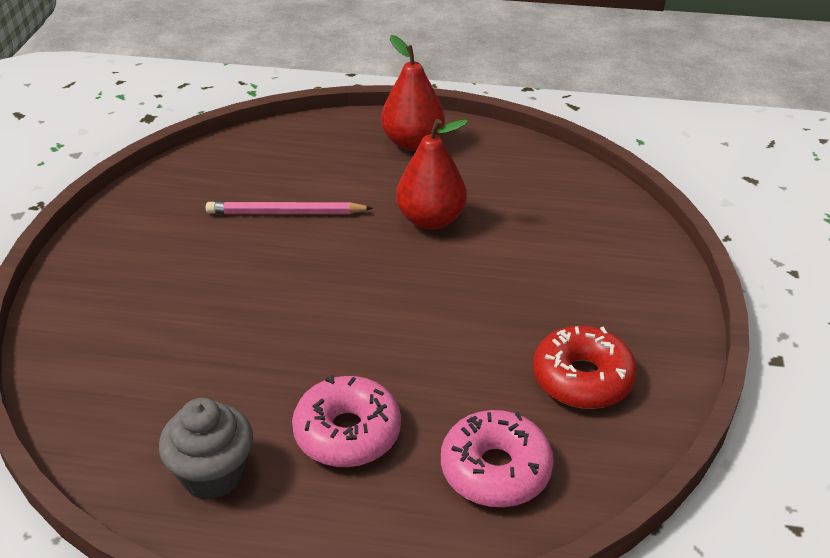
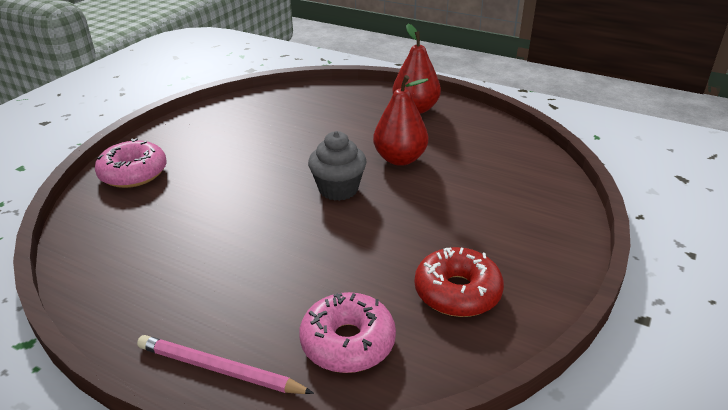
camera: 20 degrees right, 5 degrees down
grey cupcake [159,398,253,499] -> grey cupcake moved to [308,131,366,201]
pink pencil [206,201,373,214] -> pink pencil moved to [137,335,314,394]
pink donut [292,375,401,467] -> pink donut moved to [95,138,167,188]

